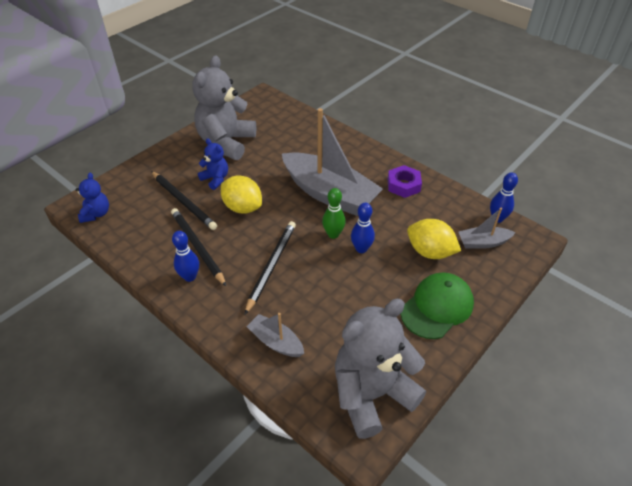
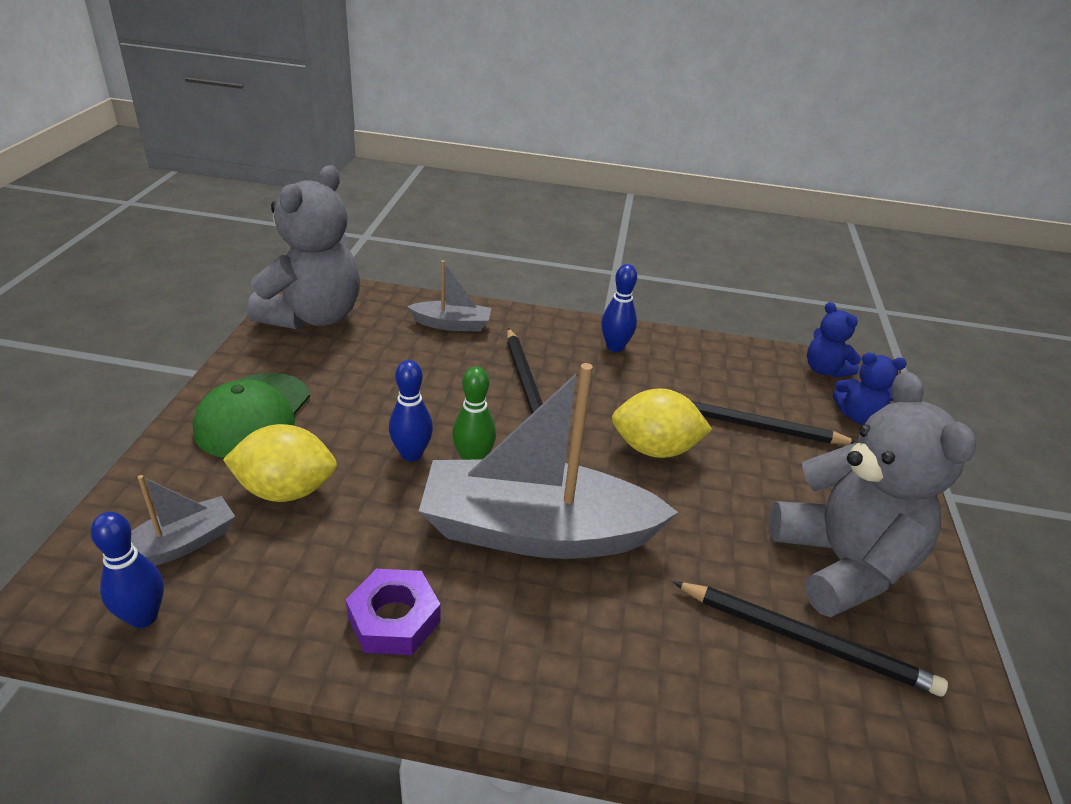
camera: 145 degrees right, 10 degrees down
black pencil [171,208,227,287] -> black pencil moved to [673,582,948,697]
blue teddy bear [198,139,228,190] -> blue teddy bear moved to [833,352,907,424]

